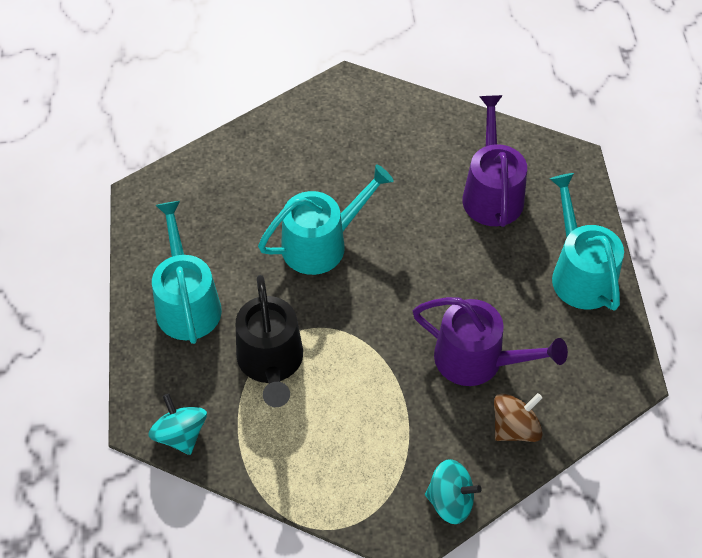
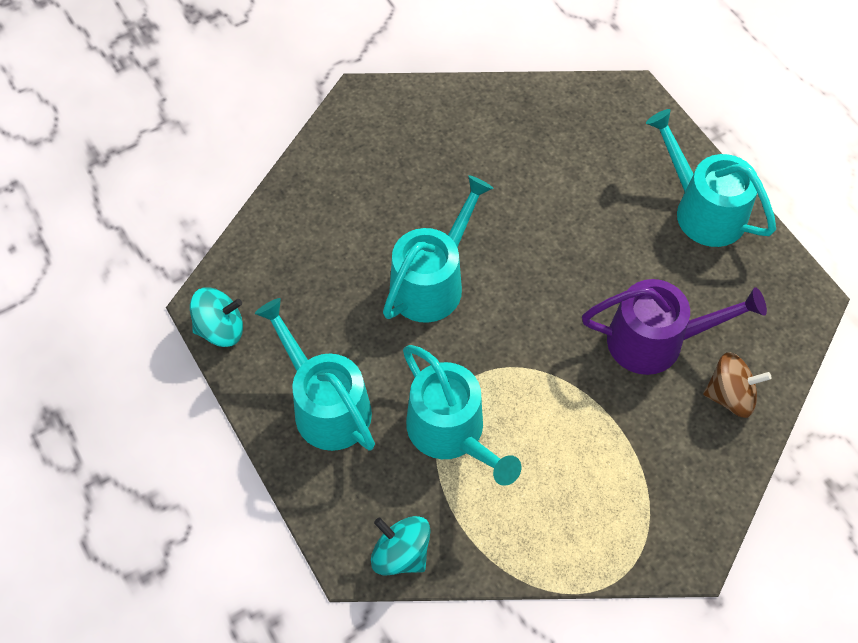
camera: 25 degrees left, 5 degrees up
black watering can [236,275,303,407] -> turquoise watering can [403,345,521,486]
turquoise spinning top [425,459,482,524] -> turquoise spinning top moved to [190,287,243,347]
purple watering can [462,95,527,227] -> none
brown spinning top [494,393,543,442] -> brown spinning top turned 60 degrees clockwise [703,352,771,418]

